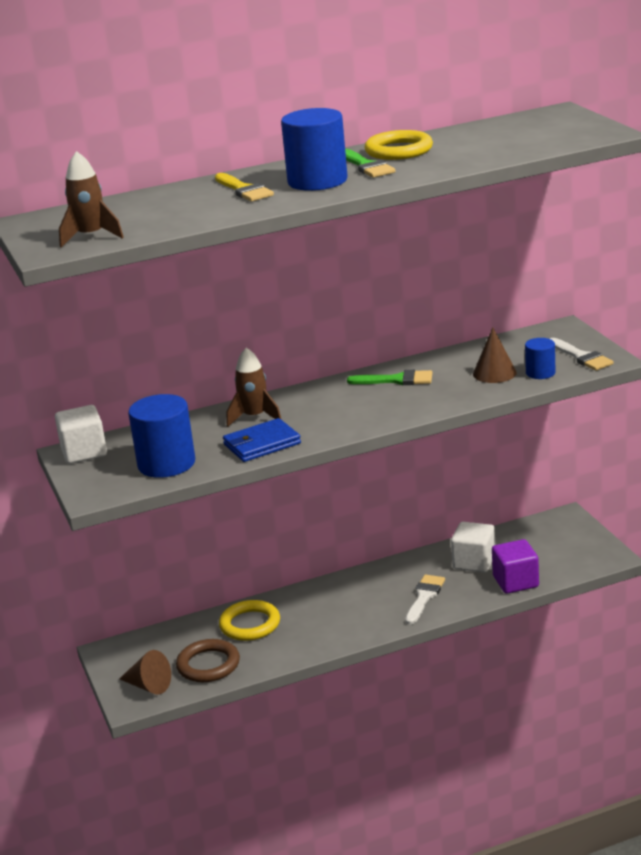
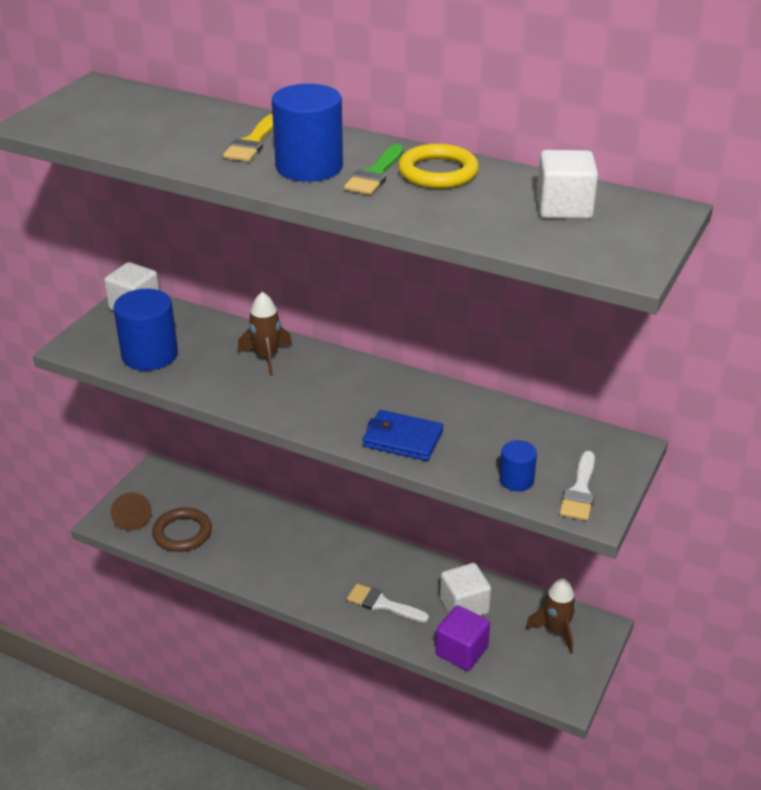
camera: 45 degrees right, 10 degrees up
brown rocket [59,151,124,248] -> brown rocket moved to [526,578,576,654]
yellow ring [219,600,280,641] -> none
blue wallet [223,418,301,462] -> blue wallet moved to [363,410,443,461]
green brush [347,370,432,385] -> none
white brush [405,575,445,624] -> white brush turned 135 degrees counterclockwise [347,584,429,622]
brown cone [473,327,517,383] -> none
none -> white cube [537,150,598,219]

